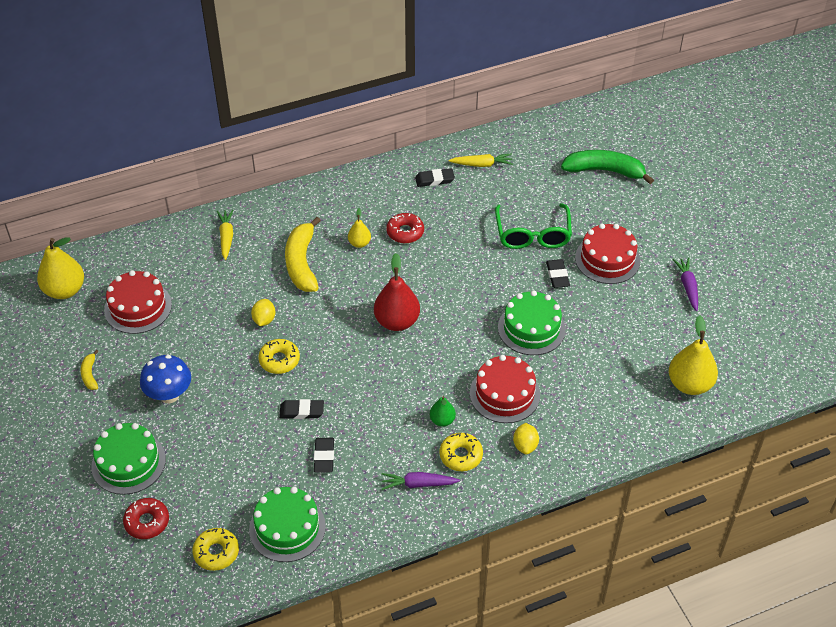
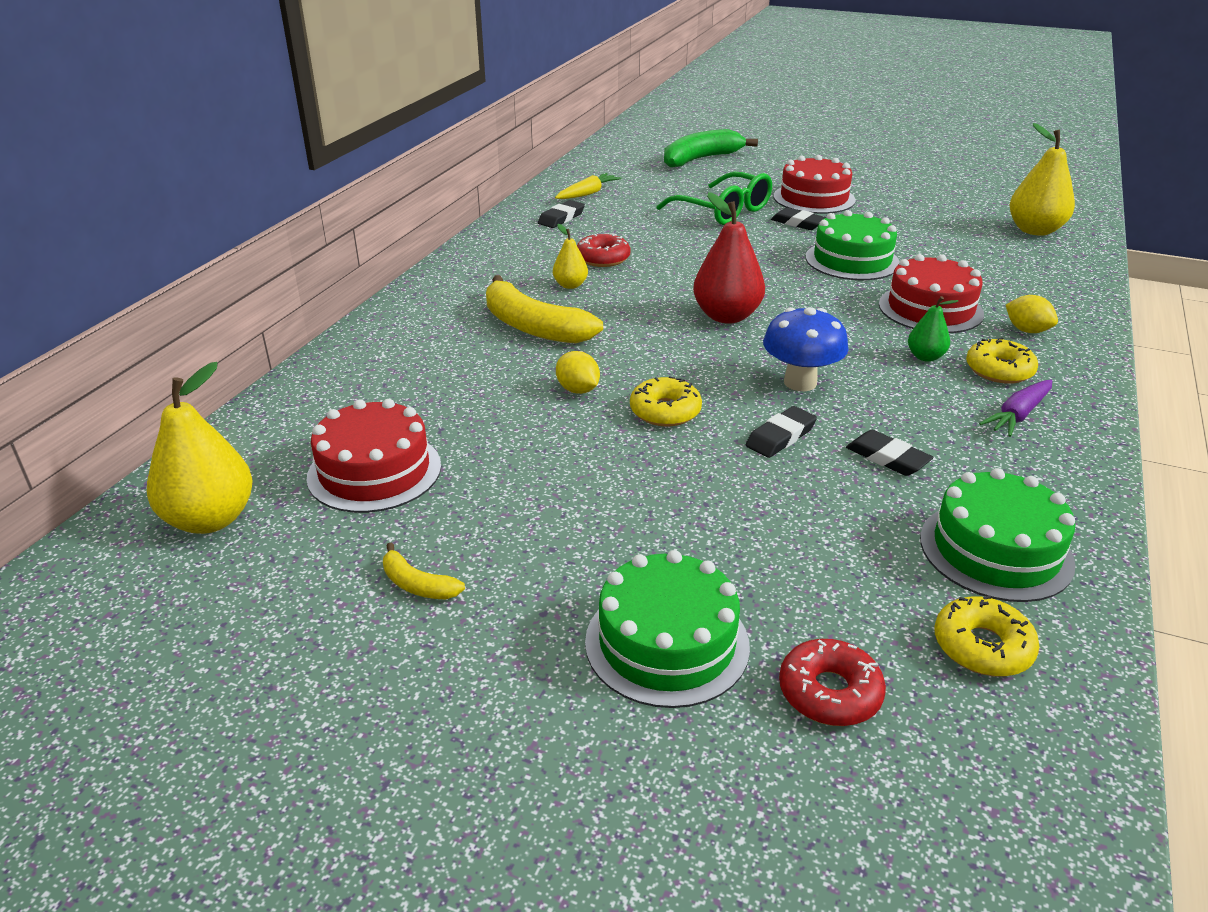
camera: 45 degrees left, 15 degrees down
blue mushroom [140,355,191,403] -> blue mushroom moved to [763,307,849,391]
yellow carrot [217,210,233,260] -> none
purple carrot [673,257,698,311] -> none

